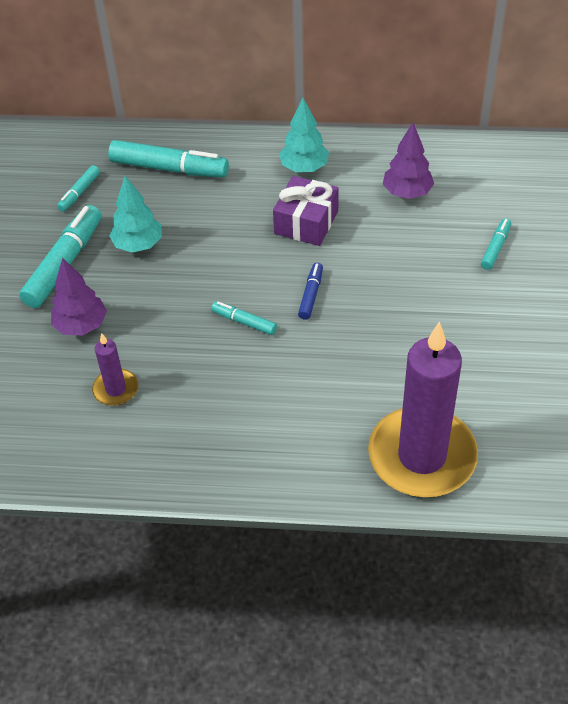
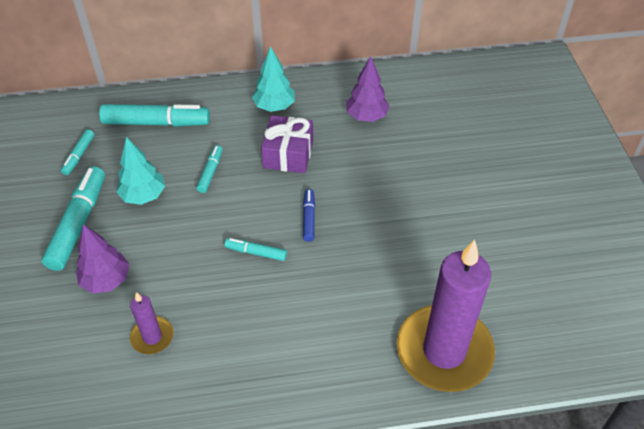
camera: 15 degrees left, 0 degrees up
turquoise marker [481,218,511,270] -> turquoise marker moved to [196,145,223,193]

